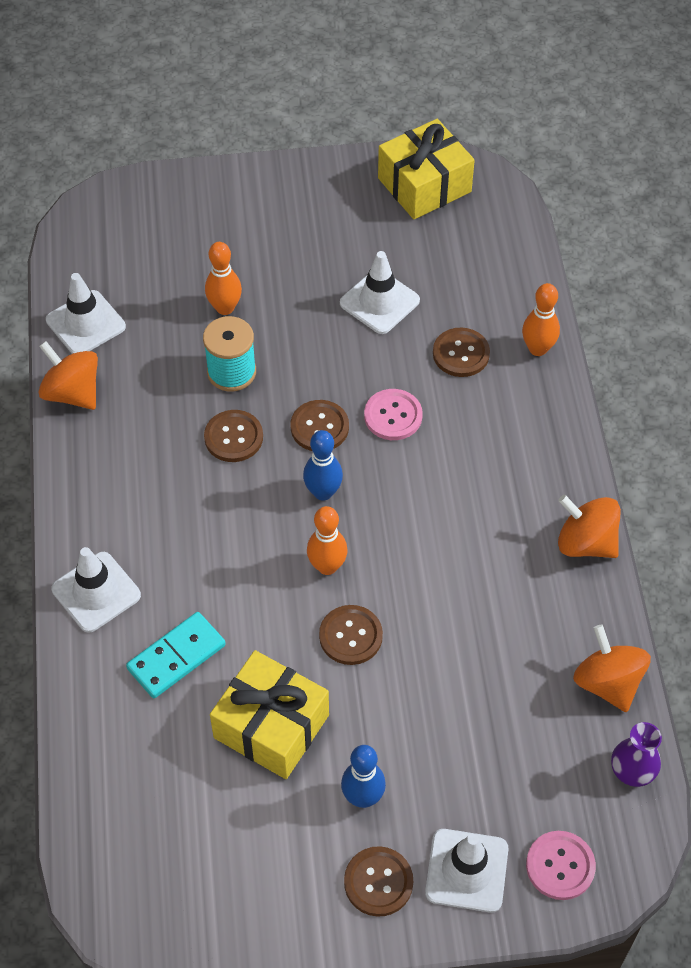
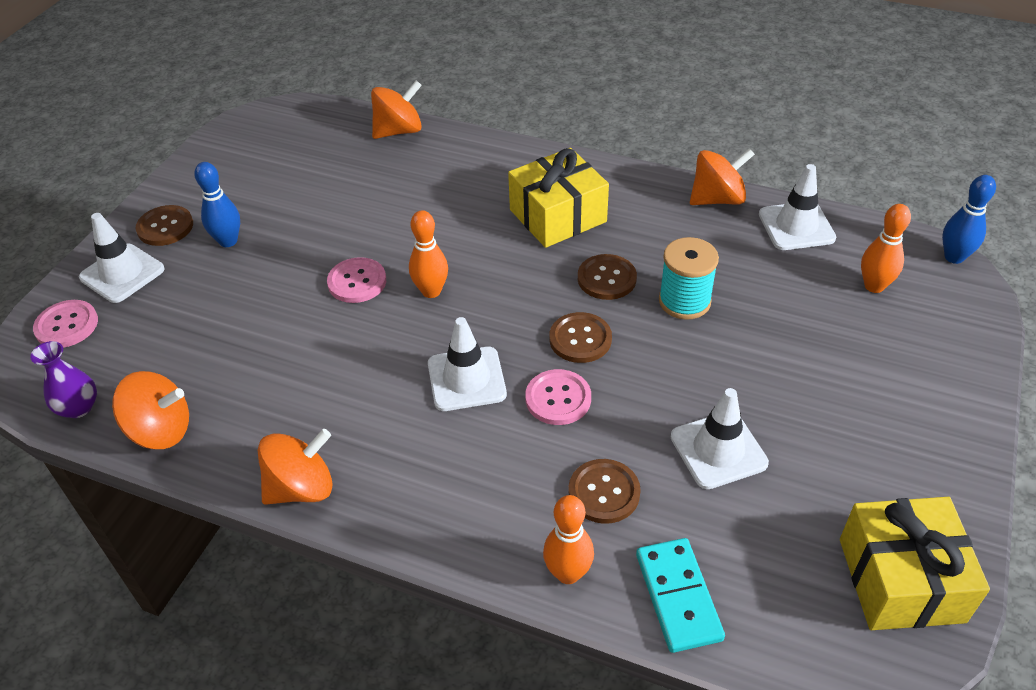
camera: 120 degrees right, 10 degrees down
white traffic cone [51,547,141,633] -> white traffic cone moved to [428,317,507,411]
turquoise domino [126,612,226,698] -> turquoise domino moved to [636,538,725,653]
orange bowling pin [205,242,242,315] -> orange bowling pin moved to [861,204,911,293]
yellow gift [210,650,329,779] -> yellow gift moved to [508,148,609,248]
blue bowling pin [303,430,343,501] -> blue bowling pin moved to [942,175,996,264]
brown button [319,605,383,665] -> pink button [327,257,386,303]
none -> orange spinning top [371,81,422,139]

